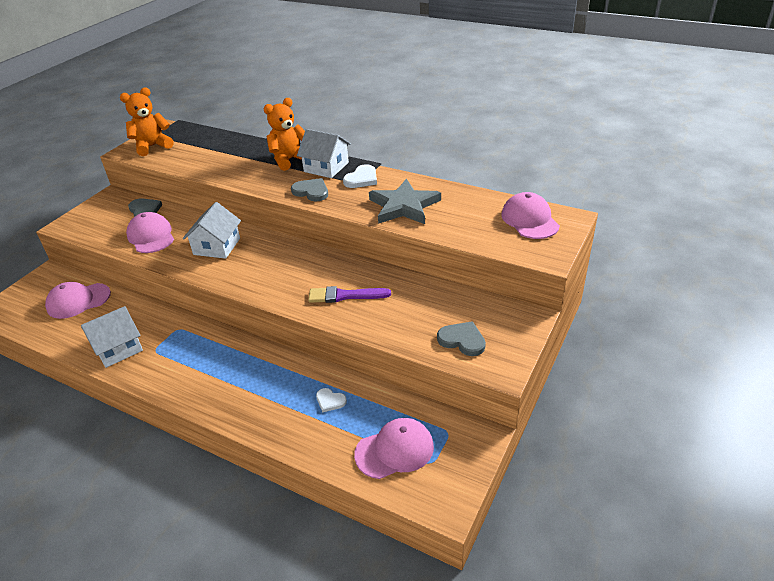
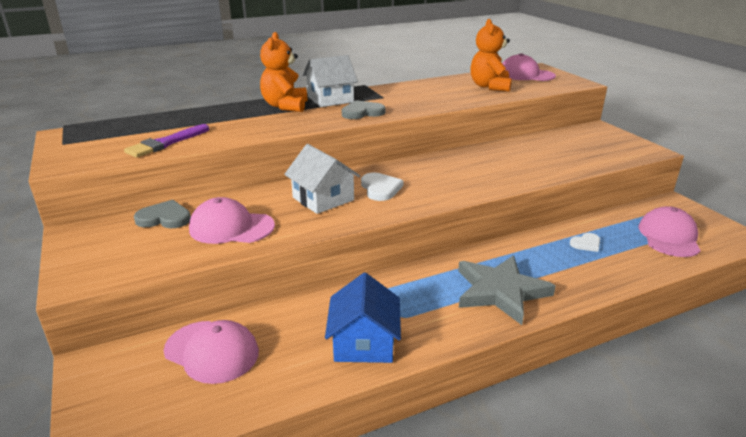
camera: 55 degrees left, 10 degrees down
pink cap [45,282,111,319] -> pink cap turned 75 degrees counterclockwise [163,320,259,384]
white house [81,306,143,368] -> blue house [325,273,401,363]
orange teddy bear [120,87,174,156] -> orange teddy bear moved to [470,19,512,92]
purple brush [308,286,391,303] -> purple brush moved to [124,124,209,158]
white heart [343,164,377,188] -> white heart moved to [361,173,403,201]
grey star [369,179,441,224] -> grey star moved to [458,255,556,325]
grey heart [437,321,486,356] -> none

